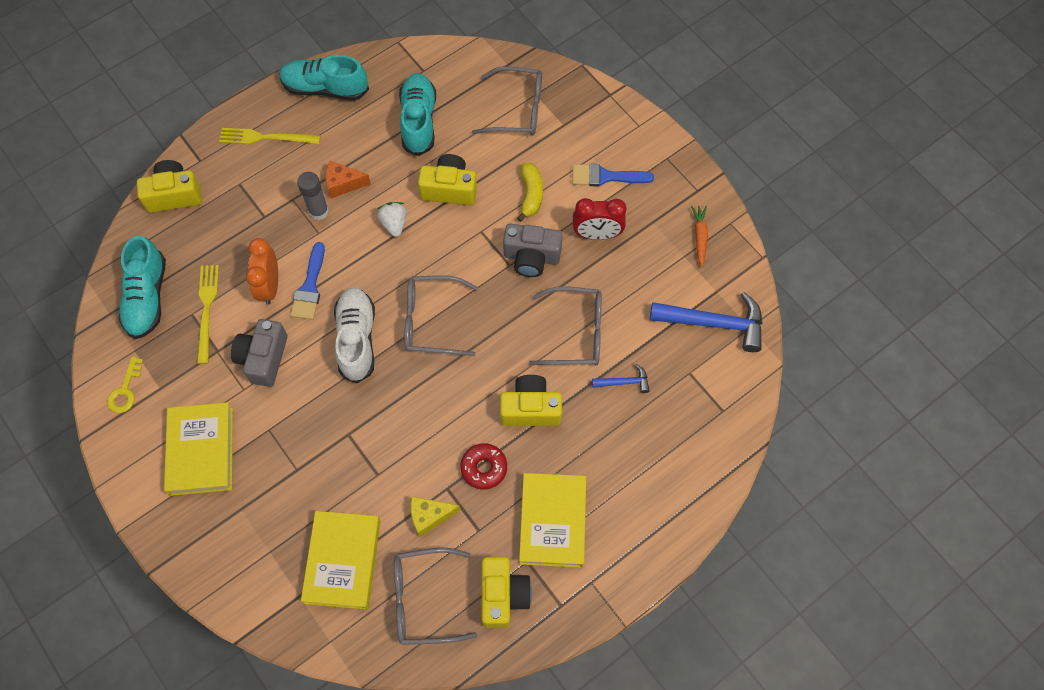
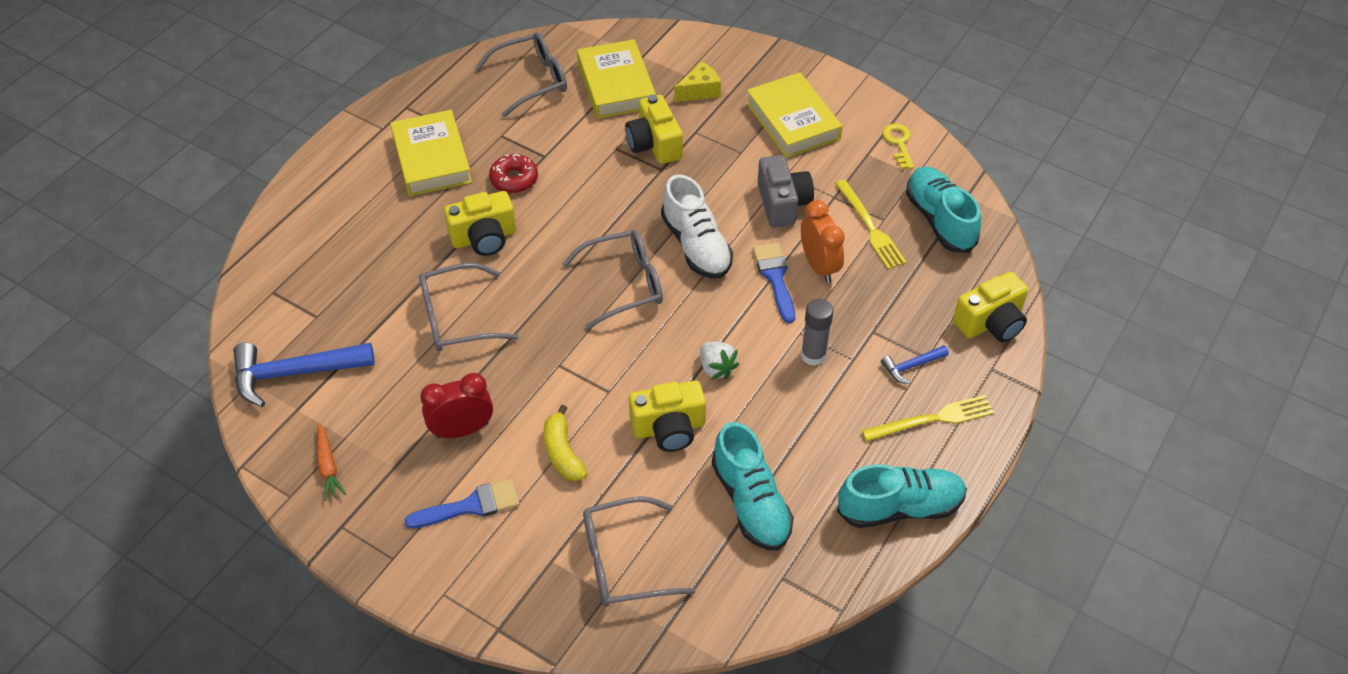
camera: 160 degrees right, 15 degrees down
orange cheese [325,161,371,198] -> none
yellow cheese [411,496,461,537] -> yellow cheese moved to [675,61,721,102]
yellow camera [482,557,532,628] -> yellow camera moved to [625,94,683,164]
grey camera [503,224,563,277] -> none
blue hammer [592,364,650,393] -> blue hammer moved to [881,345,949,384]

